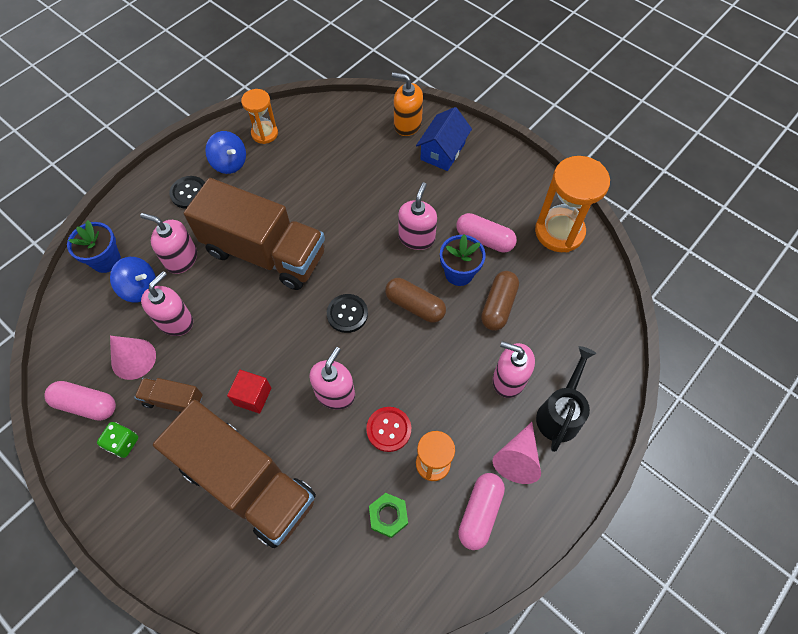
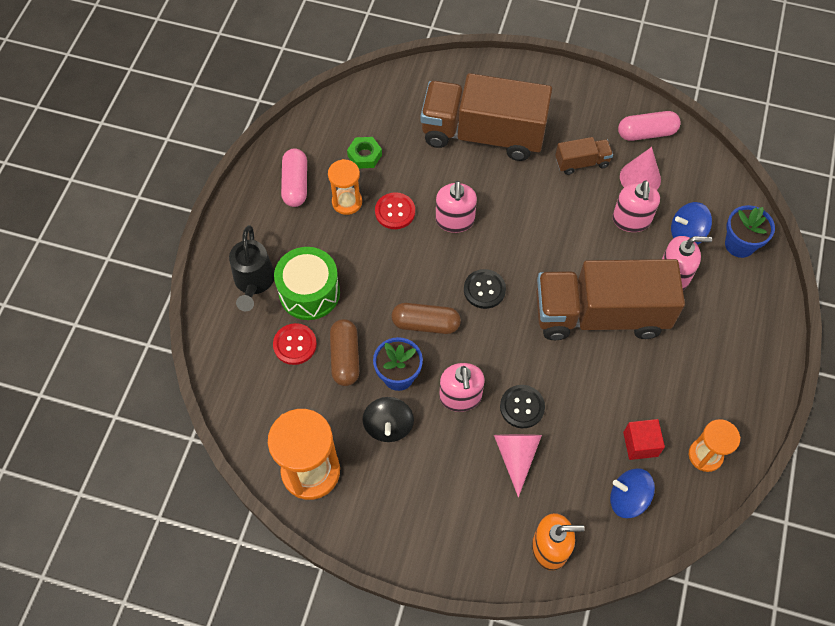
camera: 155 degrees right, 0 degrees up
green dice [97,422,138,458] -> none
black button [169,176,205,209] -> black button moved to [500,385,545,428]
blue spinning top [205,131,246,174] -> blue spinning top moved to [610,468,655,518]
red cube [227,370,271,414] -> red cube moved to [623,419,665,460]
blue house [416,107,472,171] -> none
pink capsule [456,213,517,253] -> black spinning top [363,397,414,442]
pink soap dispenser [492,341,535,398] -> green drum [274,247,340,320]
pink cone [493,422,541,484] -> pink cone moved to [494,434,542,497]
none -> red button [273,323,317,365]

